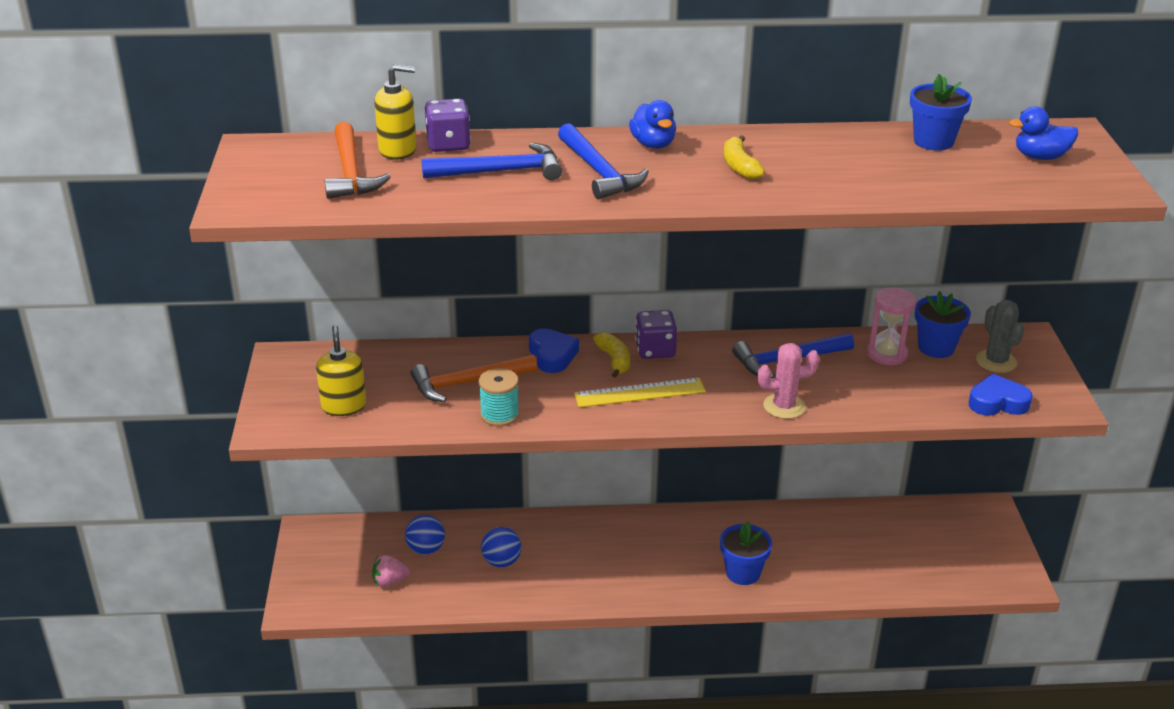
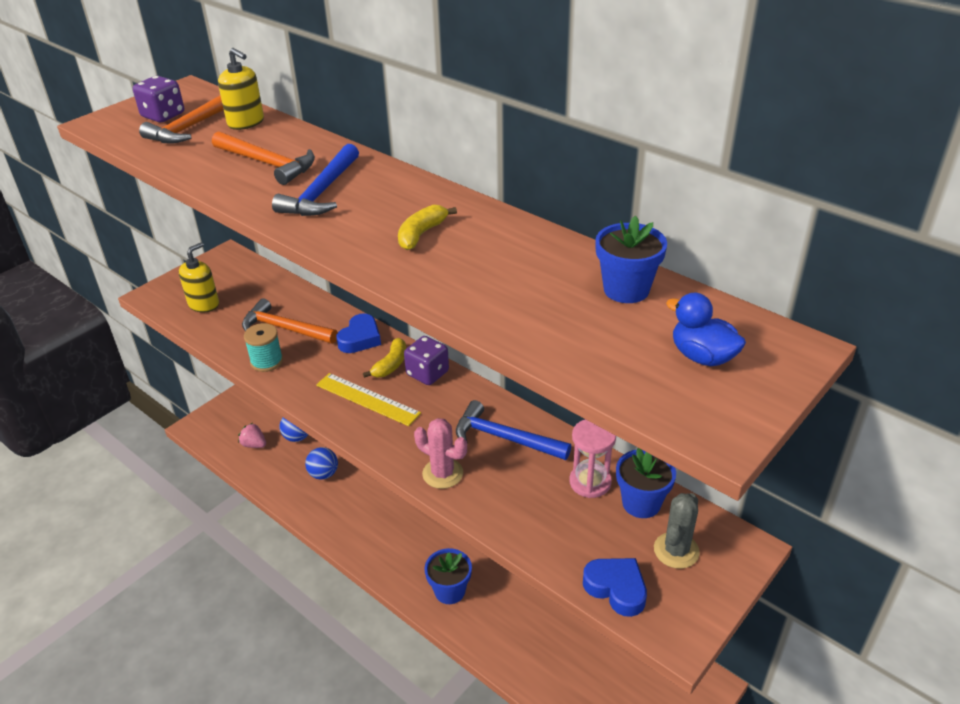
camera: 45 degrees right, 5 degrees up
blue hammer [422,143,562,180] -> orange hammer [212,131,315,185]
purple dice [425,99,471,152] -> purple dice moved to [133,76,184,123]
blue duck [629,100,676,149] -> none

